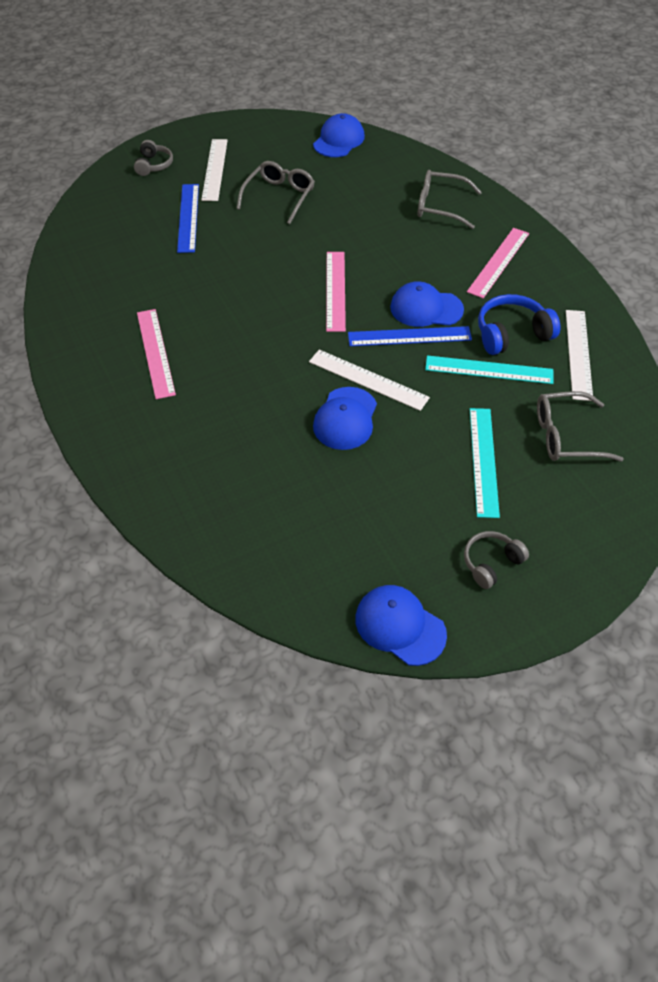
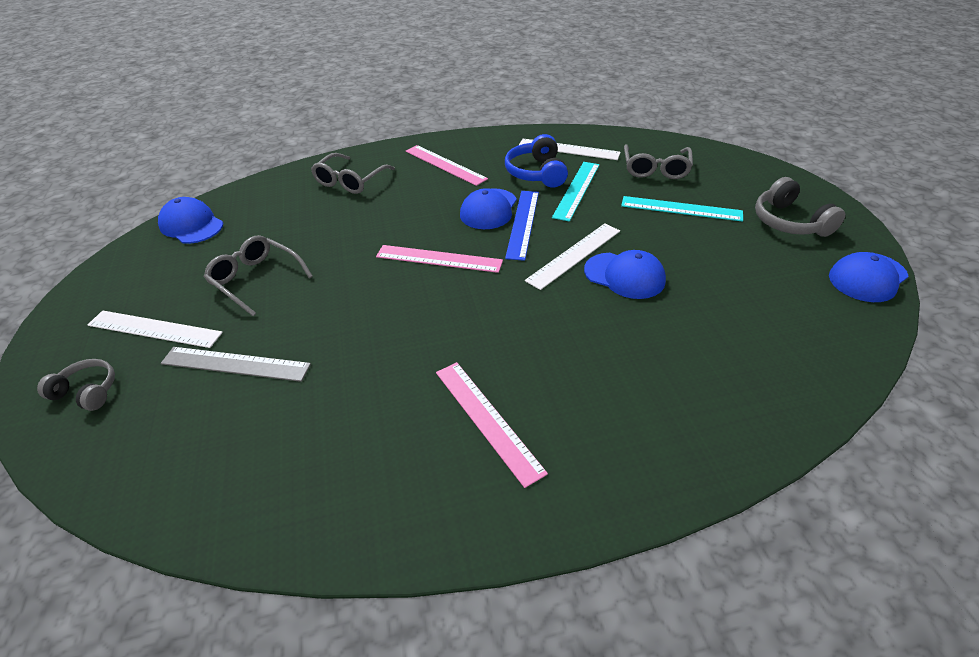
camera: 75 degrees left, 10 degrees down
pink ruler [137,309,176,399] -> pink ruler turned 60 degrees clockwise [436,362,548,488]
blue ruler [177,184,199,253] -> grey ruler [161,347,311,382]
grey headphones [464,531,529,589] -> grey headphones [755,177,845,237], size x1.54

